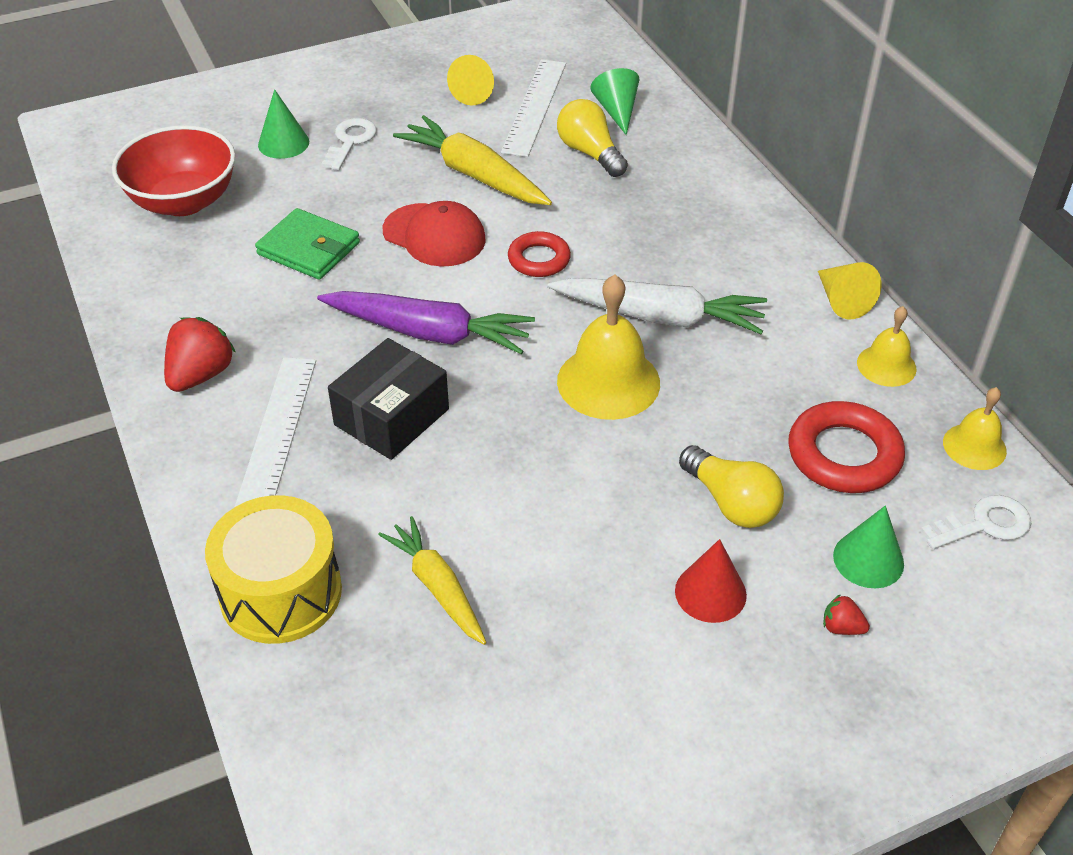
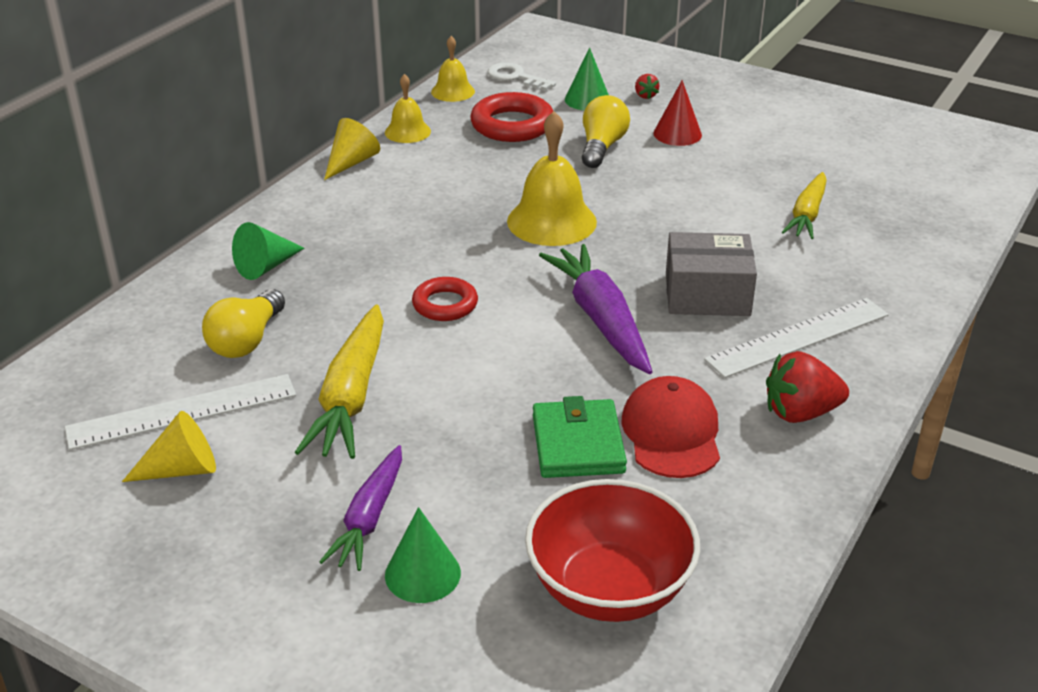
camera: 125 degrees left, 10 degrees down
yellow drum [205,495,342,644] -> none
white key [321,118,377,170] -> purple carrot [319,445,402,571]
black box [328,338,449,460] -> grey box [666,232,757,316]
red cap [383,201,486,267] -> red cap moved to [621,376,720,478]
white carrot [548,278,767,334] -> none
green cone [590,68,640,135] -> green cone moved to [232,222,304,280]

